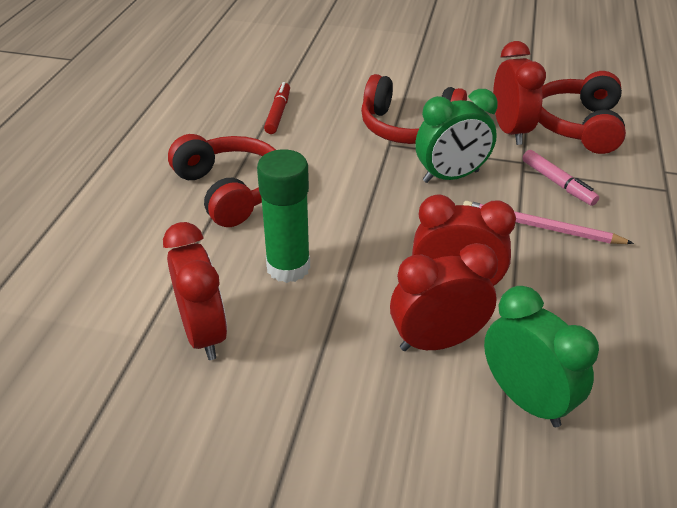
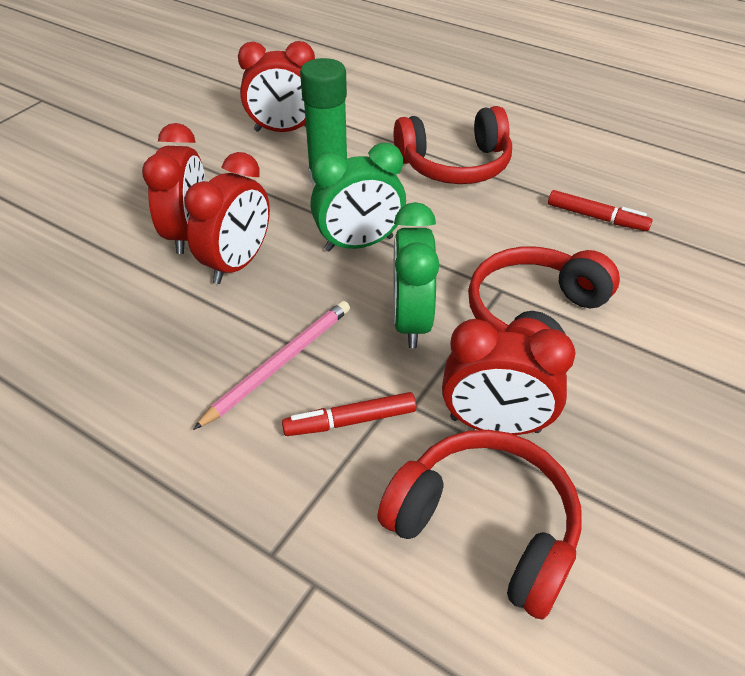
camera: 110 degrees right, 5 degrees up
green clock [484,286,599,427] -> green clock moved to [310,143,406,251]
pink marker [522,150,599,206] -> red marker [282,392,416,436]

